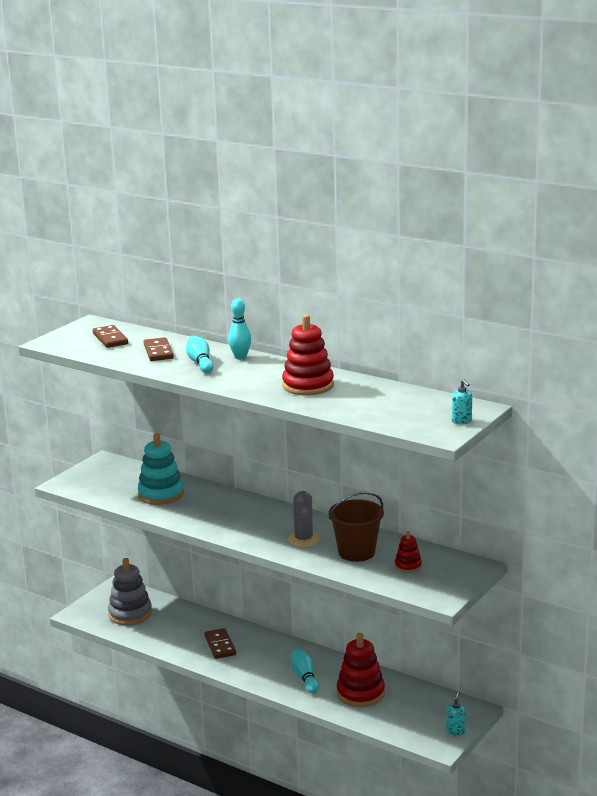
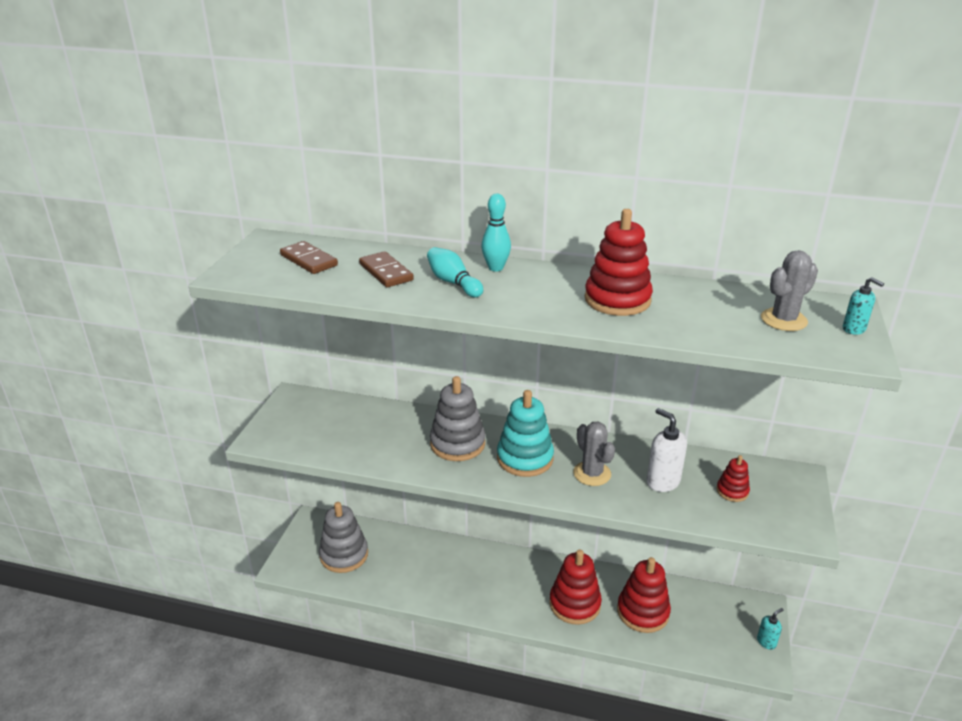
camera: 20 degrees left, 10 degrees up
turquoise stacking toy [137,433,184,505] -> turquoise stacking toy moved to [497,390,554,477]
brown domino [204,628,236,659] -> none
turquoise bowling pin [291,649,319,694] -> red stacking toy [549,549,602,625]
brown bucket [328,492,384,562] -> white soap dispenser [647,408,687,492]
turquoise soap dispenser [446,692,466,736] -> turquoise soap dispenser turned 60 degrees clockwise [757,608,783,650]
none -> grey stacking toy [430,376,485,461]
none -> grey cactus [761,250,818,331]

